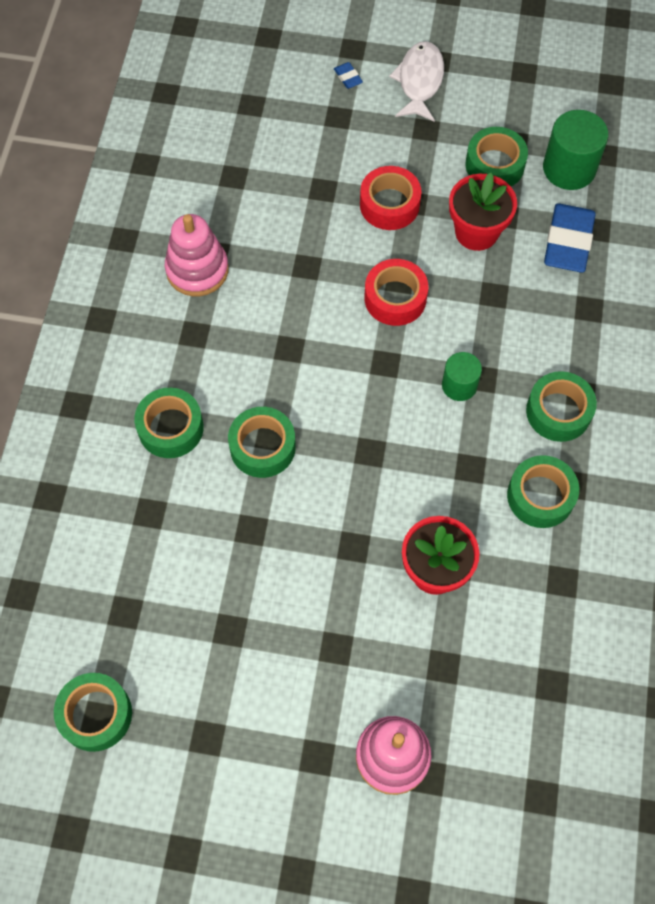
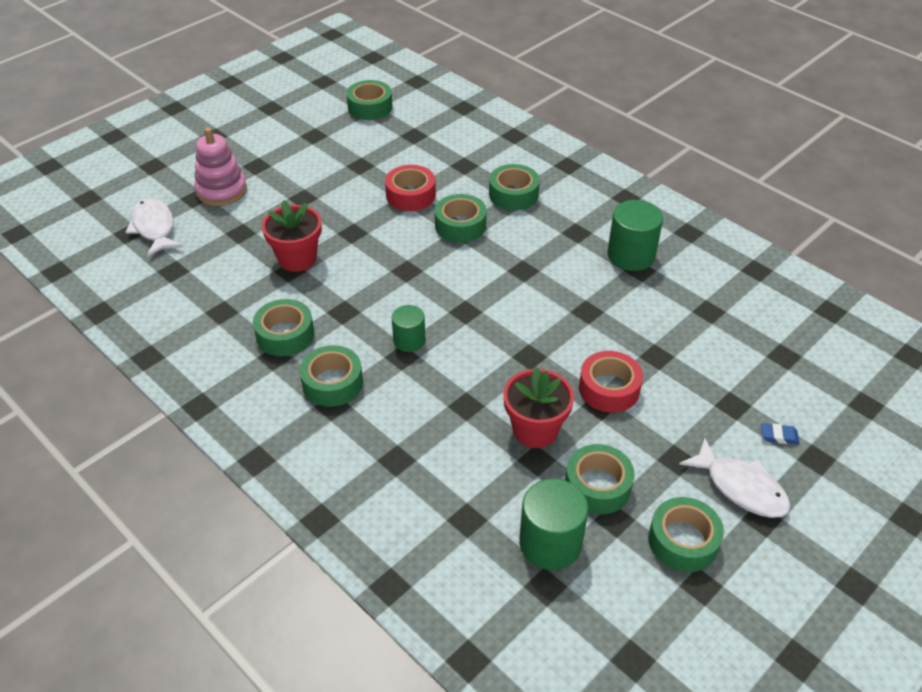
camera: 125 degrees right, 20 degrees down
pink stacking toy [165,214,229,296] -> green cylinder [607,200,663,271]
red tape [364,259,428,326] -> red tape moved to [385,165,436,211]
blue eraser [544,203,596,273] -> none
none -> white fish [126,198,183,257]
none -> green tape [648,497,724,572]

